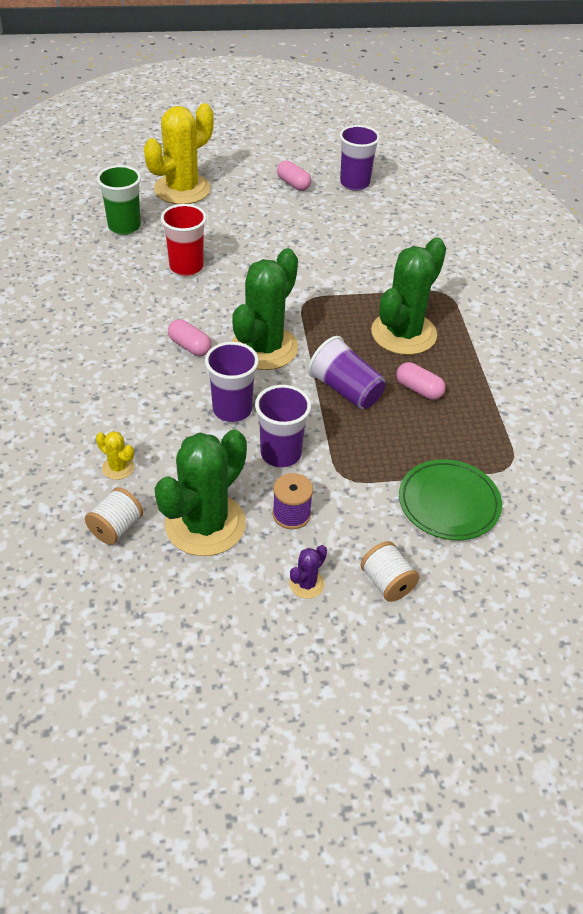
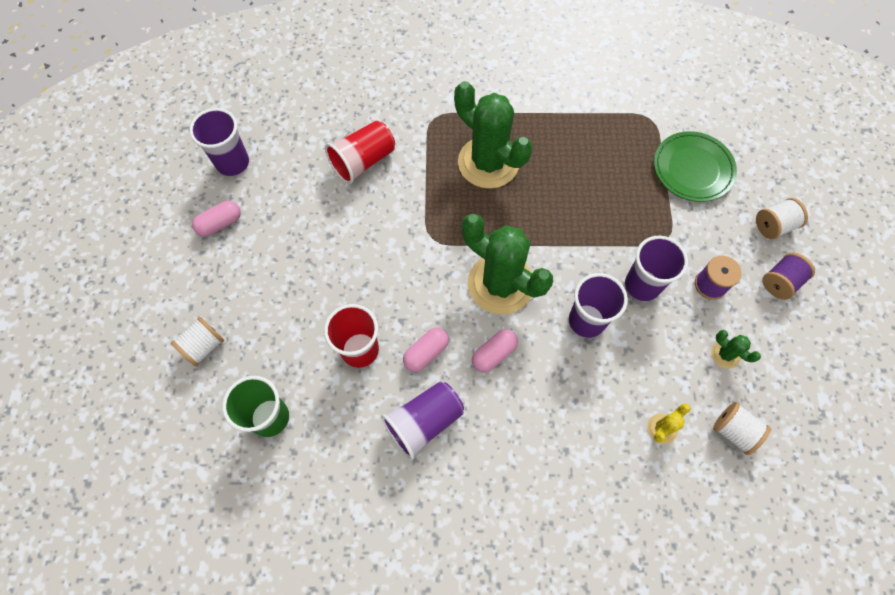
camera: 80 degrees left, 20 degrees up
yellow cactus [144,103,214,204] -> white spool [171,317,224,367]
green cactus [154,429,247,556] -> green cactus [711,330,761,369], size x0.42
purple cactus [289,545,327,599] -> purple spool [762,253,815,300]
purple cup [308,336,386,409] -> purple cup moved to [381,381,464,460]
pink capsule [396,362,446,400] -> pink capsule moved to [403,328,449,372]
none -> red cup [325,120,395,184]

